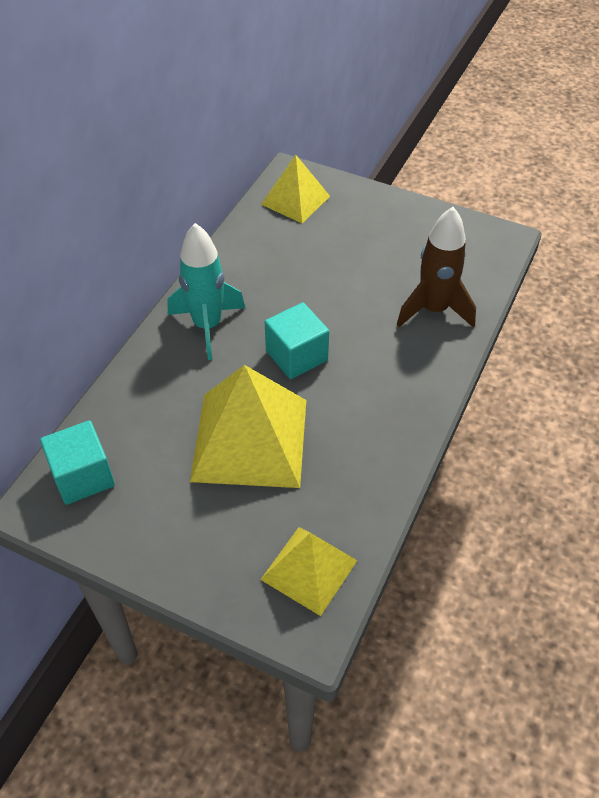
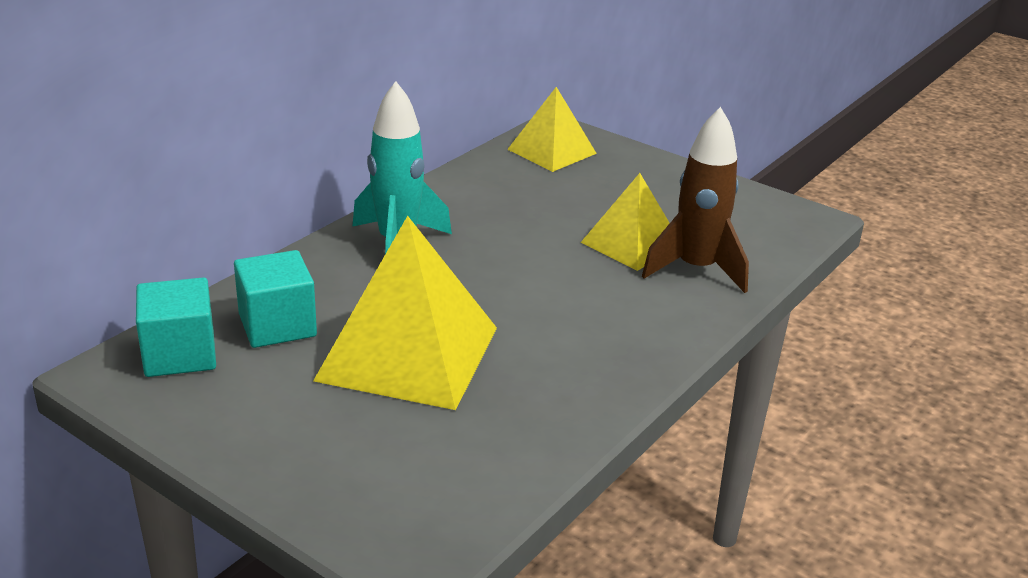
camera: 10 degrees right, 20 degrees down
yellow pyramid [260,527,358,616] -> yellow pyramid moved to [581,173,670,271]
turquoise cube [265,302,329,379] -> turquoise cube moved to [234,250,317,348]

